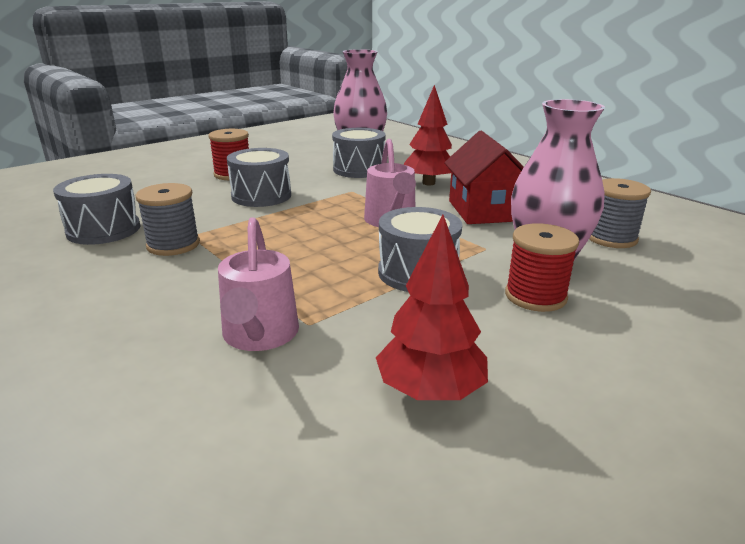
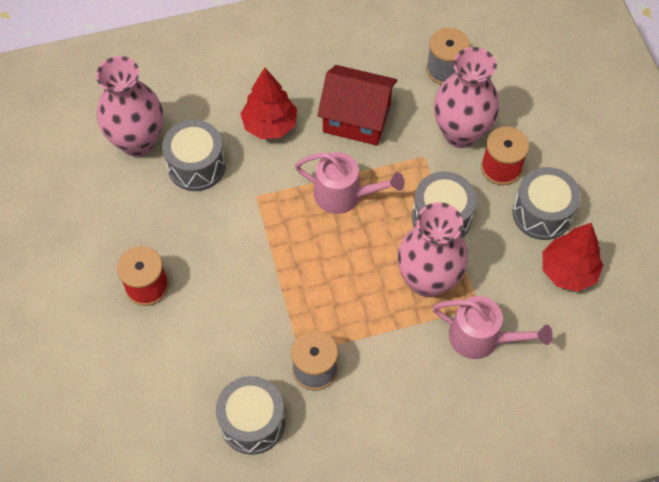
camera: 65 degrees left, 35 degrees up
grey drum [227,148,291,207] -> grey drum moved to [512,167,581,240]
none -> pink vase [397,202,468,297]

